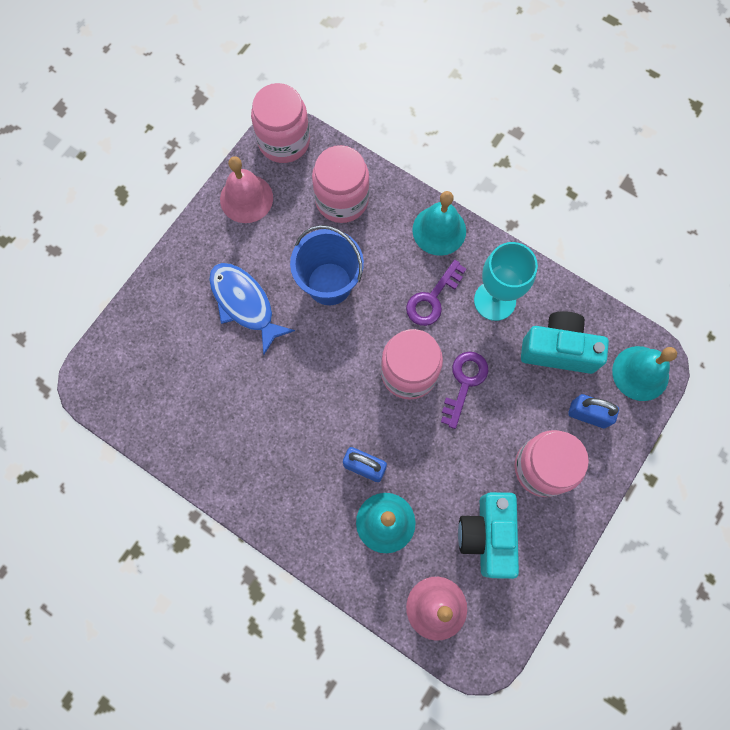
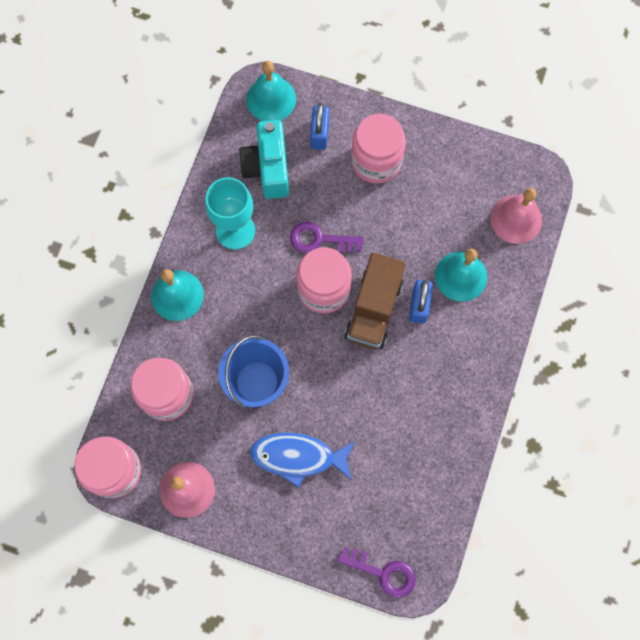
camera: 105 degrees left, 0 degrees up
blue fish [209,263,295,355] -> blue fish turned 60 degrees clockwise [250,433,355,488]
purple key [406,260,466,326] -> purple key moved to [337,547,416,598]
turquoise camera [458,492,519,579] -> none
none -> brown truck [345,253,406,350]

